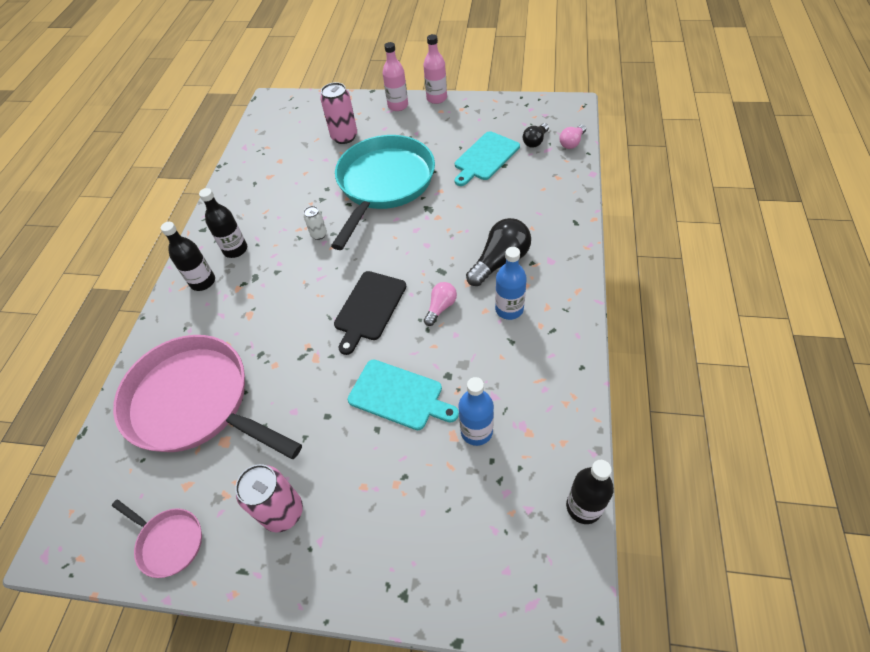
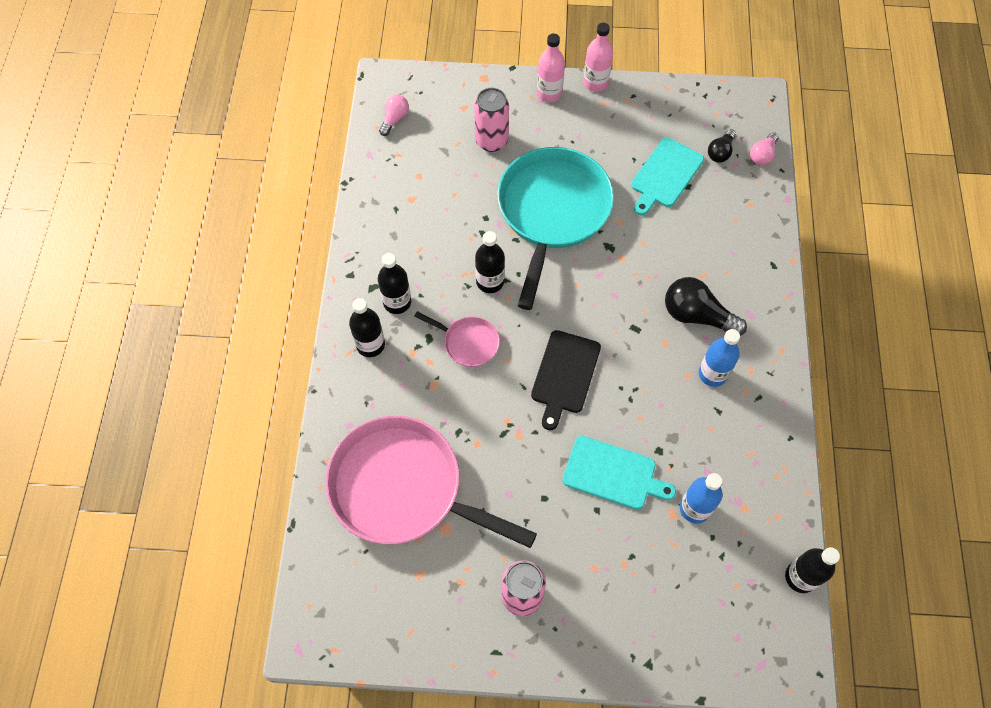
camera: 10 degrees left, 10 degrees up
pink pan [112,499,202,578] -> pink pan moved to [414,311,500,367]
white can [303,206,327,240] -> black bottle [475,231,505,293]
pink light bulb [424,282,457,326] -> pink light bulb moved to [379,94,409,136]
black light bulb [466,218,531,286] -> black light bulb turned 105 degrees counterclockwise [665,277,747,336]

